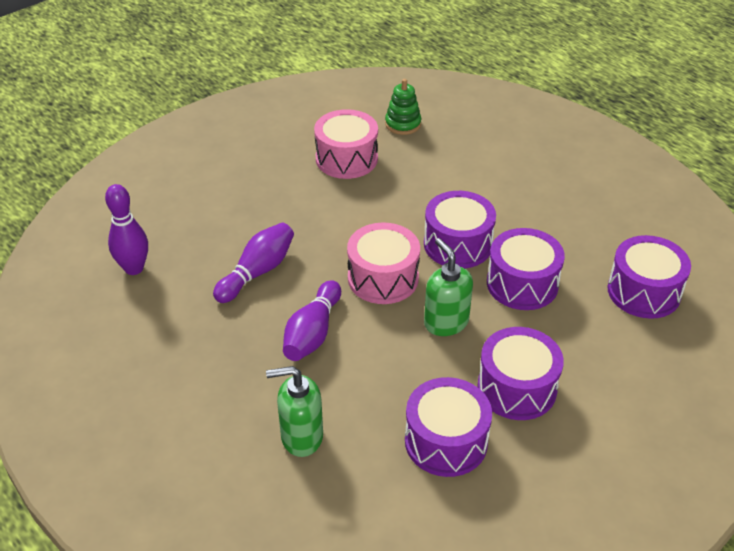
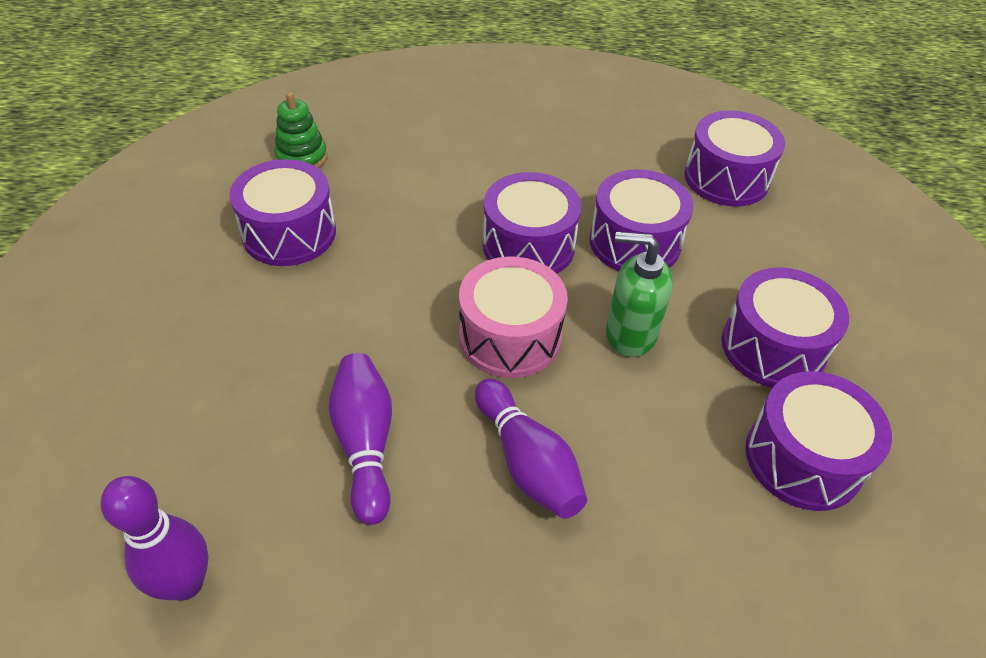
camera: 50 degrees left, 5 degrees up
green soap dispenser [266,366,323,457] -> none
pink drum [314,109,378,179] -> purple drum [229,159,336,266]

